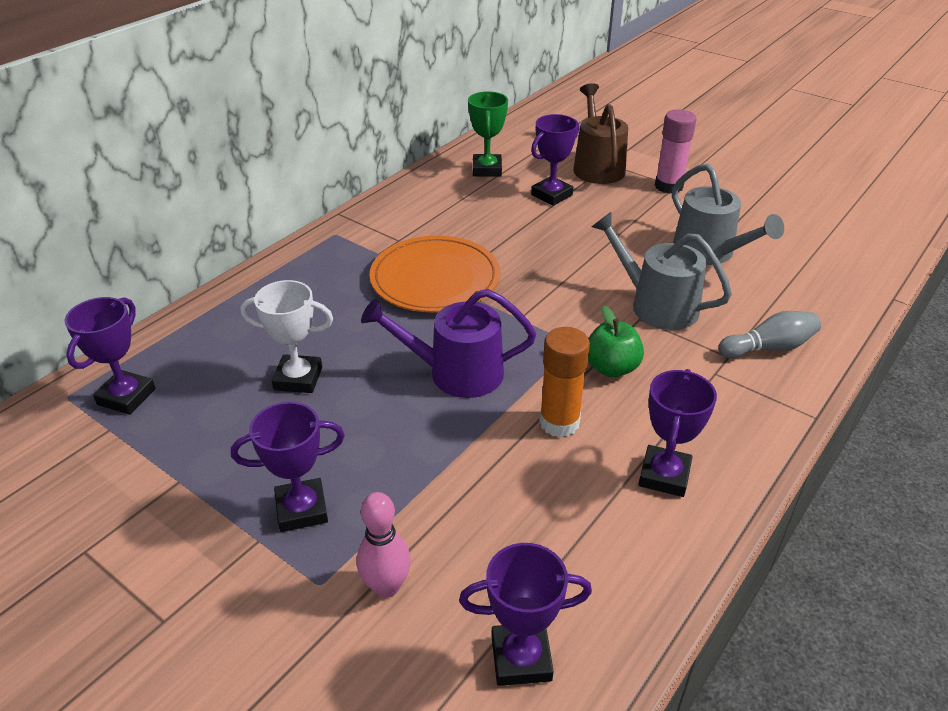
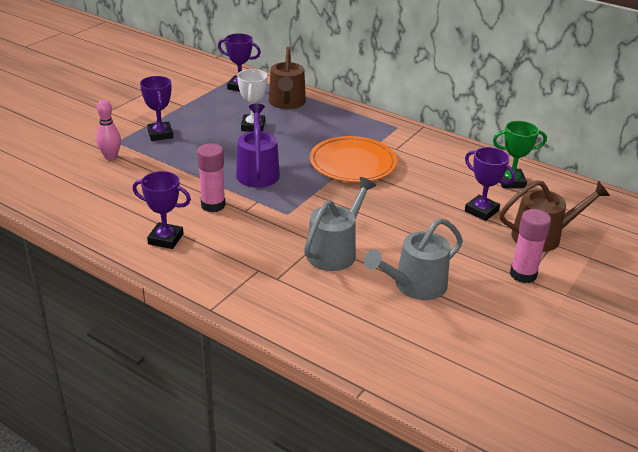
camera: 85 degrees right, 5 degrees down
purple trophy [459,543,592,686] -> none
orange glue stick [539,327,590,437] -> pink glue stick [197,143,226,212]
green apple [588,306,644,377] -> none
grey bowling pin [718,311,821,359] -> none
none -> brown watering can [269,46,306,109]

